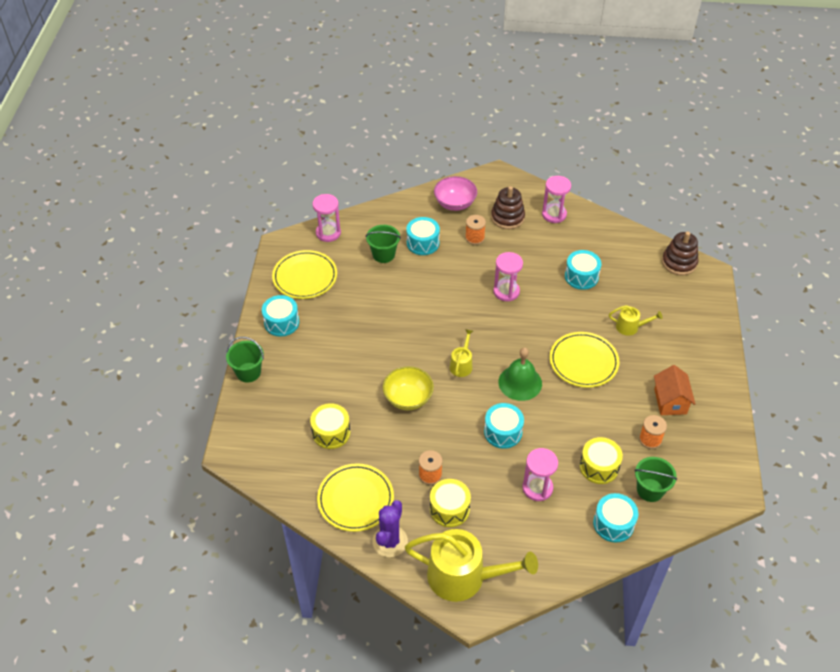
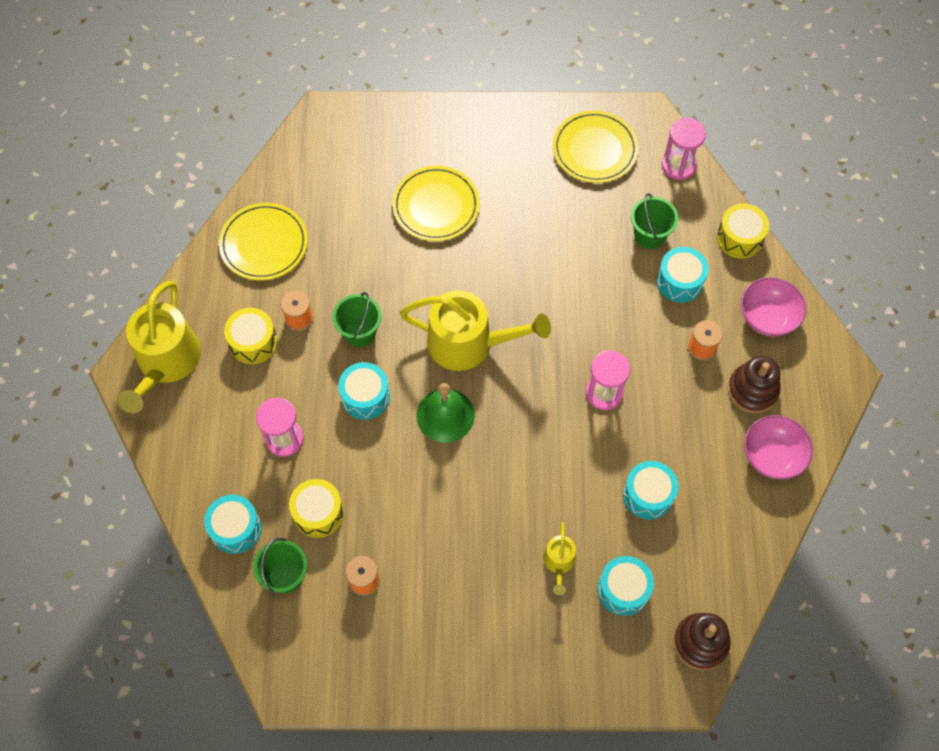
camera: 85 degrees right, 15 degrees up
green bucket [226,337,264,382] -> green bucket moved to [332,292,382,347]
turquoise drum [262,295,299,337] -> turquoise drum moved to [598,556,654,616]
yellow drum [310,403,350,449] -> yellow drum moved to [717,204,769,259]
purple cactus [373,500,408,557] -> none
yellow bowl [383,366,434,410] -> none
yellow watering can [450,329,473,377] -> yellow watering can [400,290,551,371], size x2.11
pink hourglass [542,176,571,223] -> pink bowl [744,415,813,480]
yellow plate [550,332,619,388] -> yellow plate moved to [392,166,480,241]
orange house [654,365,695,415] -> none

